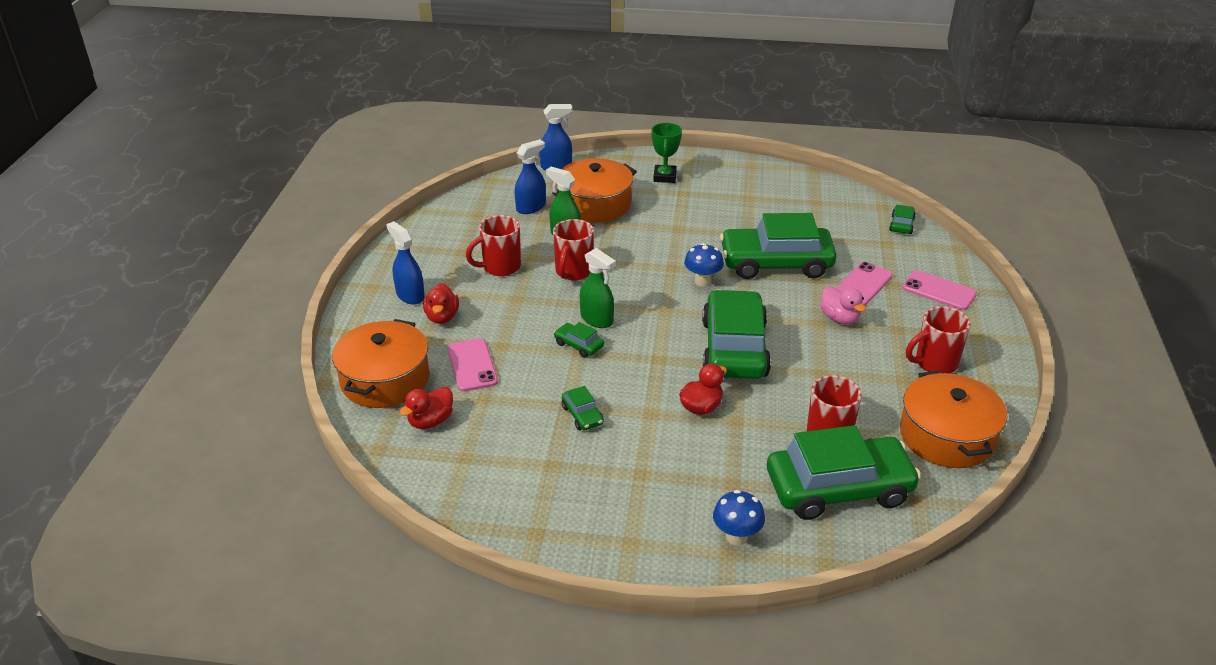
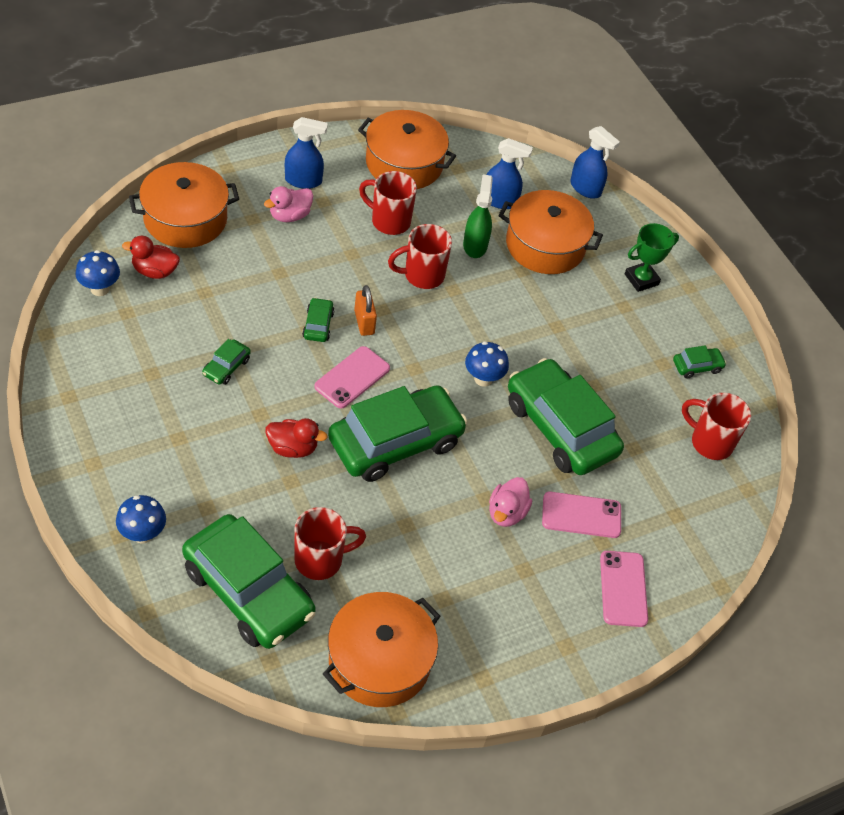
camera: 50 degrees right, 15 degrees up
blue spray bottle [386,221,425,305] -> blue spray bottle turned 75 degrees clockwise [285,117,328,189]
red duck [423,283,459,324] -> pink duck [264,186,313,222]
pink phone [447,338,498,392] -> pink phone moved to [314,346,390,409]
green spray bottle [580,248,616,328] -> orange padlock [354,285,377,336]
green car [889,205,916,234] -> green car moved to [673,345,726,379]
red mug [906,306,971,373] -> red mug moved to [682,393,751,460]
none -> blue mushroom [75,250,120,296]
none -> orange pot [358,110,456,189]

